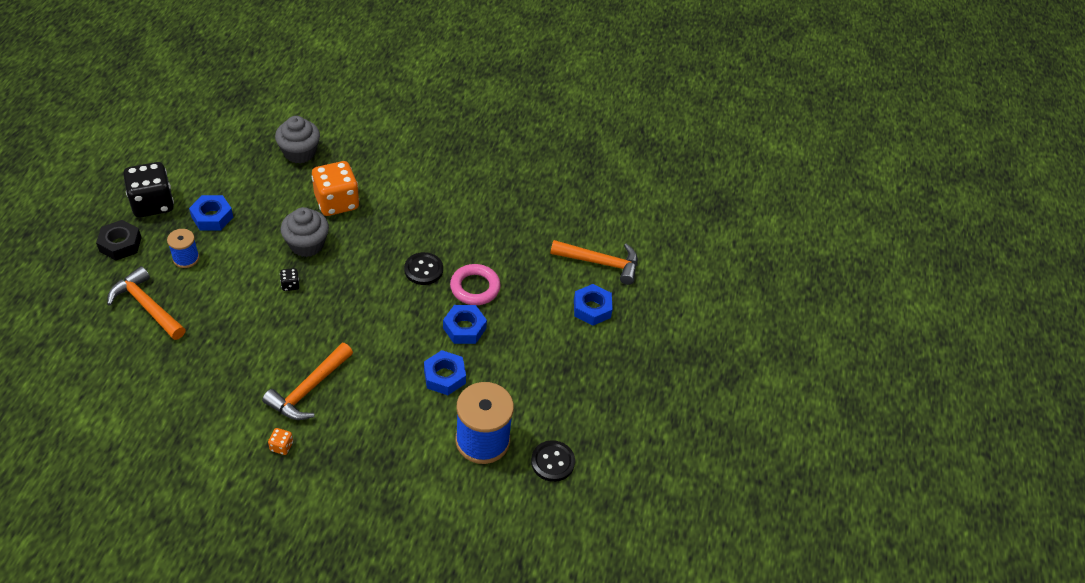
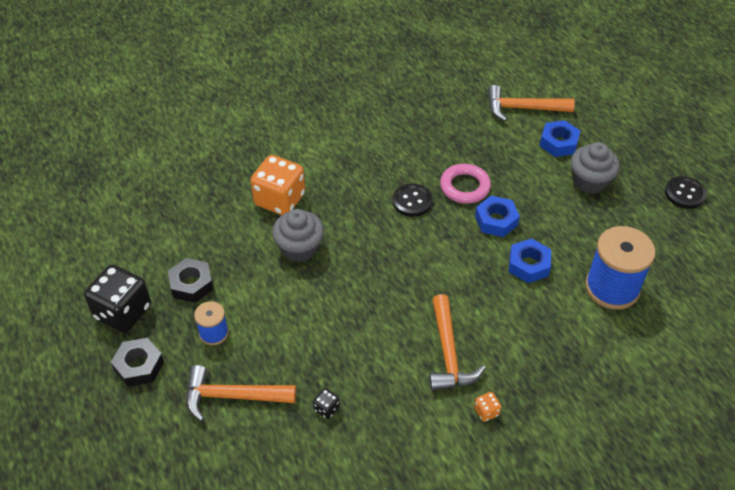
camera: 35 degrees left, 0 degrees up
blue nut [189,195,233,231] -> black nut [168,258,214,303]
grey cupcake [275,116,320,163] -> grey cupcake moved to [571,142,620,194]
black dice [280,268,299,291] -> black dice moved to [313,388,340,419]
black button [531,440,575,482] -> black button moved to [665,176,707,209]
orange hammer [550,240,638,285] -> orange hammer turned 150 degrees counterclockwise [488,85,575,121]

